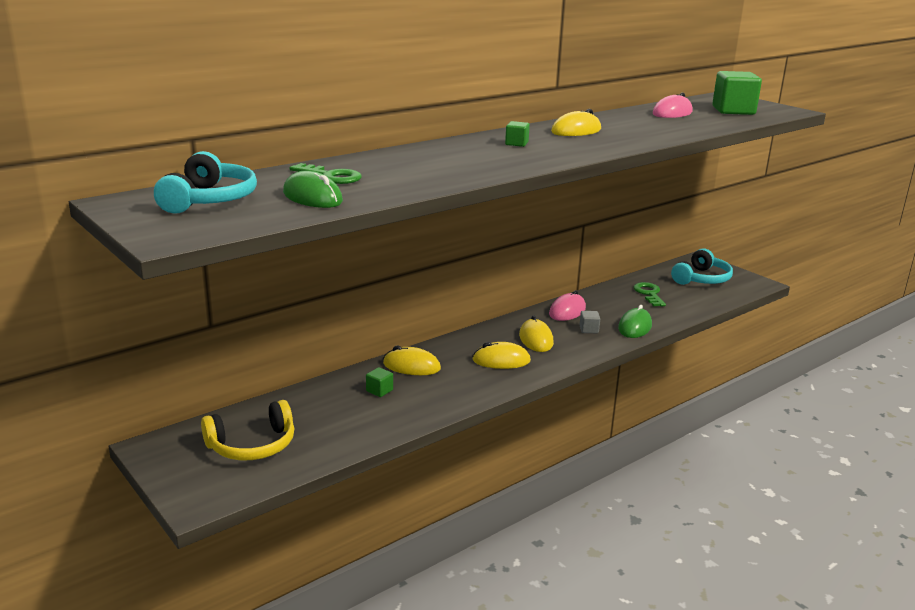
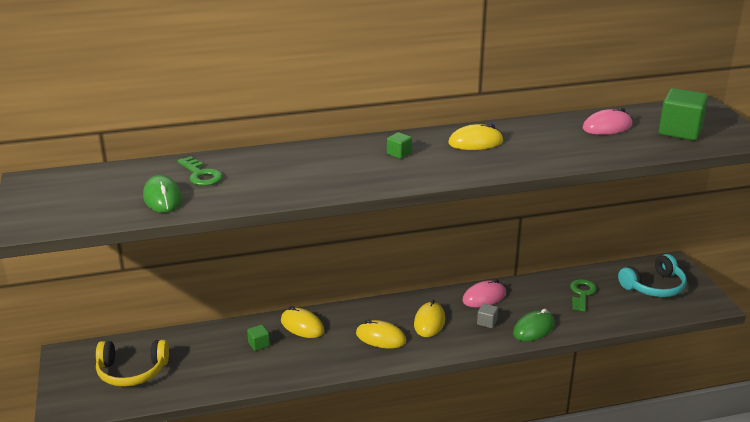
camera: 25 degrees right, 5 degrees up
turquoise headphones [154,151,257,214] -> none

